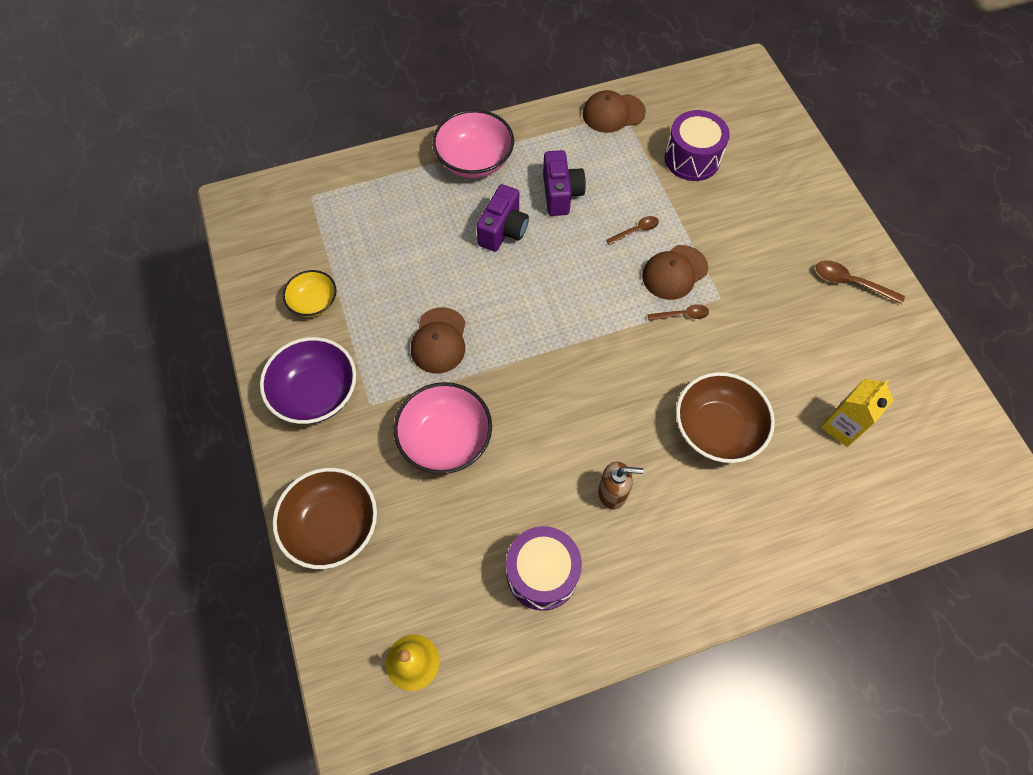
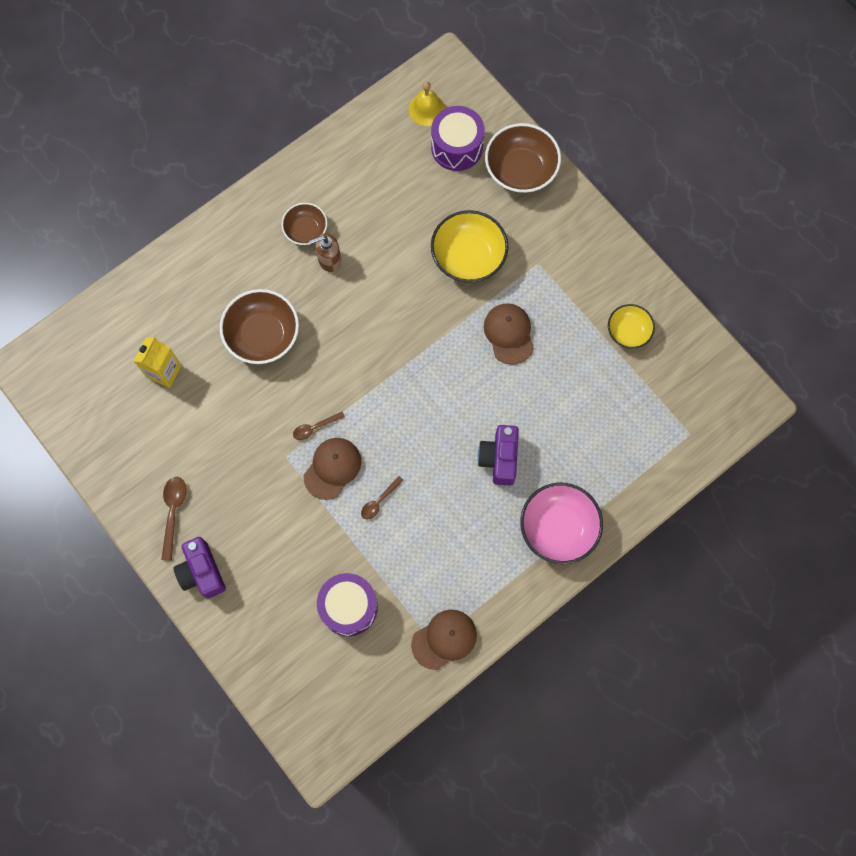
camera: 160 degrees right, 10 degrees up
purple bowl [260,337,356,424] -> none
pink bowl [394,382,492,474] -> yellow bowl [431,210,509,283]
purple drum [506,526,582,611] -> purple drum moved to [431,106,485,171]
purple camera [543,150,586,216] -> purple camera moved to [174,537,226,598]
brown spoon [816,260,905,304] -> brown spoon turned 90 degrees counterclockwise [161,477,187,561]
none -> brown bowl [281,203,327,245]

